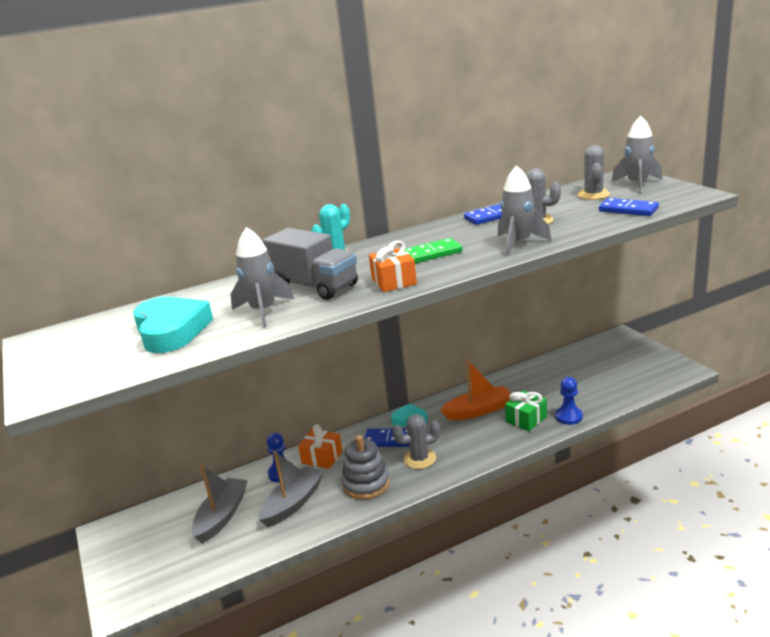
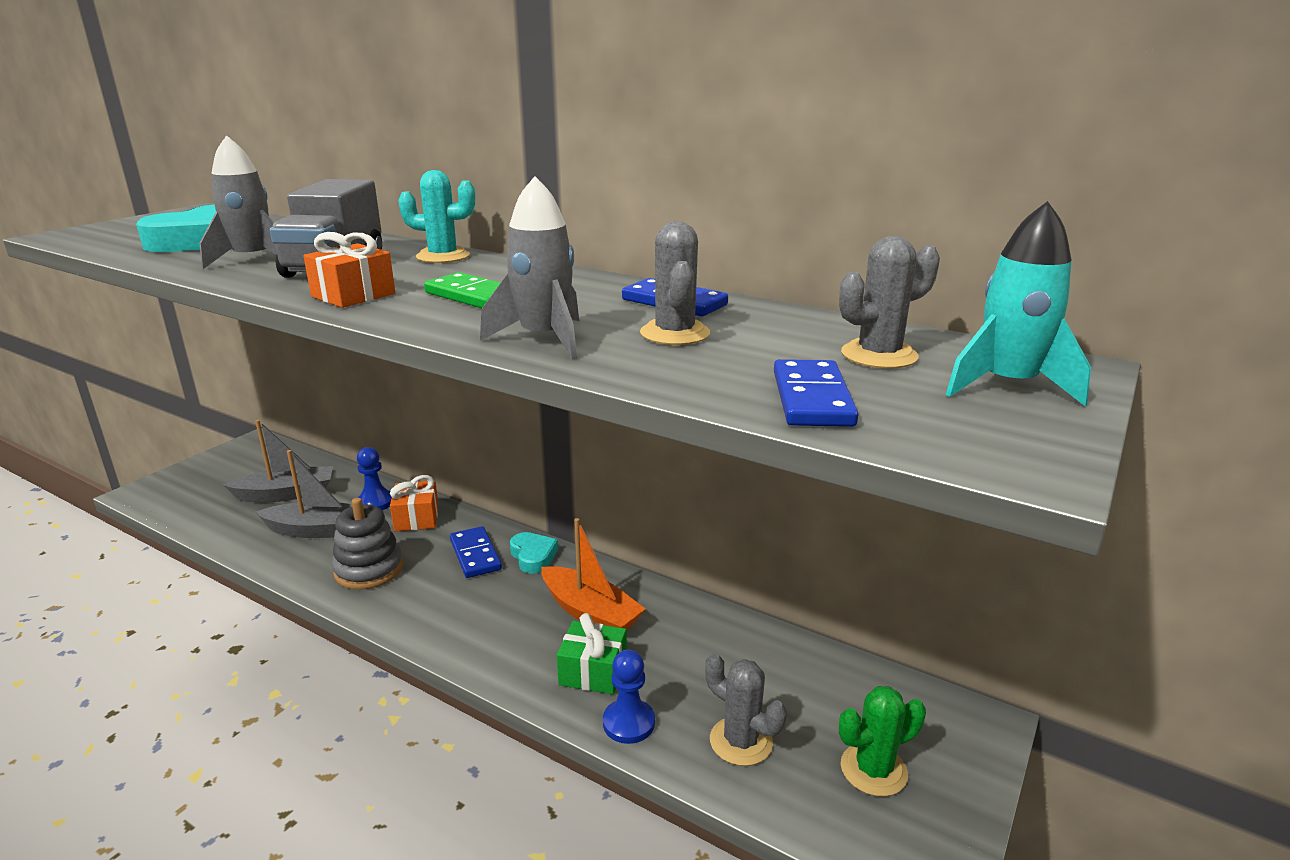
camera: 55 degrees right, 0 degrees up
grey cactus [393,414,440,469] -> grey cactus moved to [705,653,787,766]
grey rocket [612,116,662,193] -> turquoise rocket [946,201,1091,407]
none -> green cactus [839,686,926,797]

